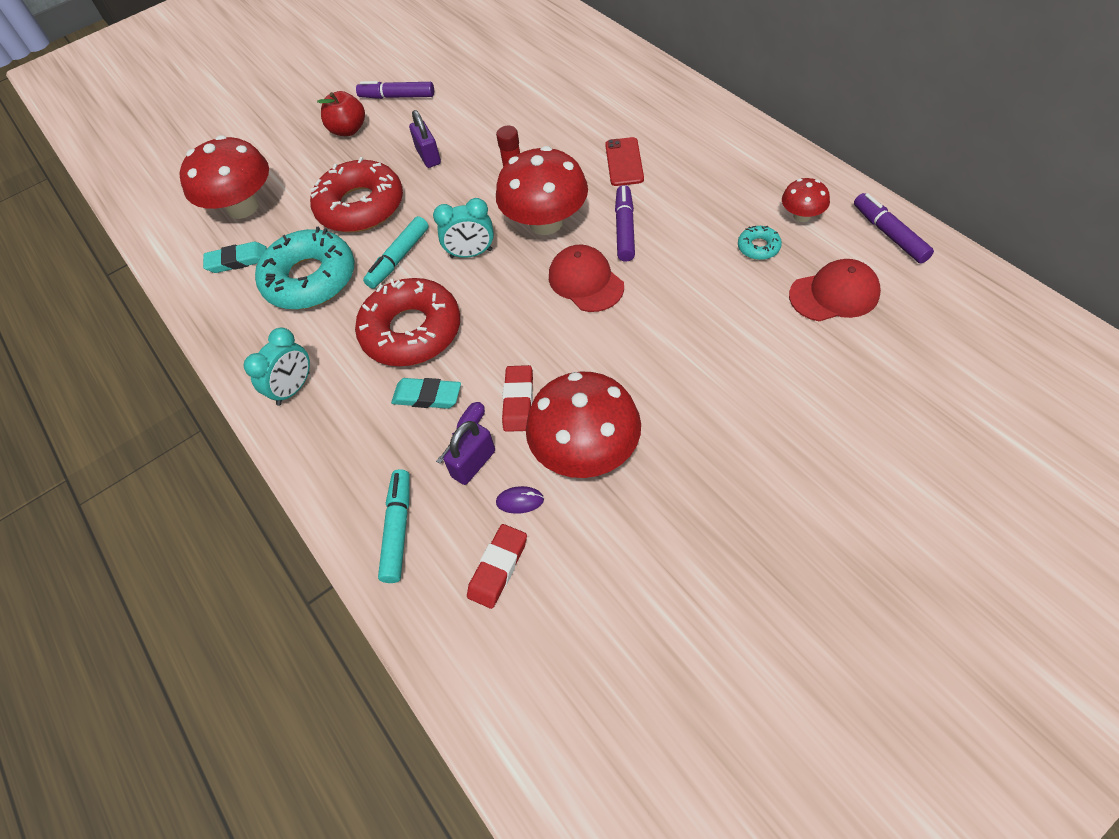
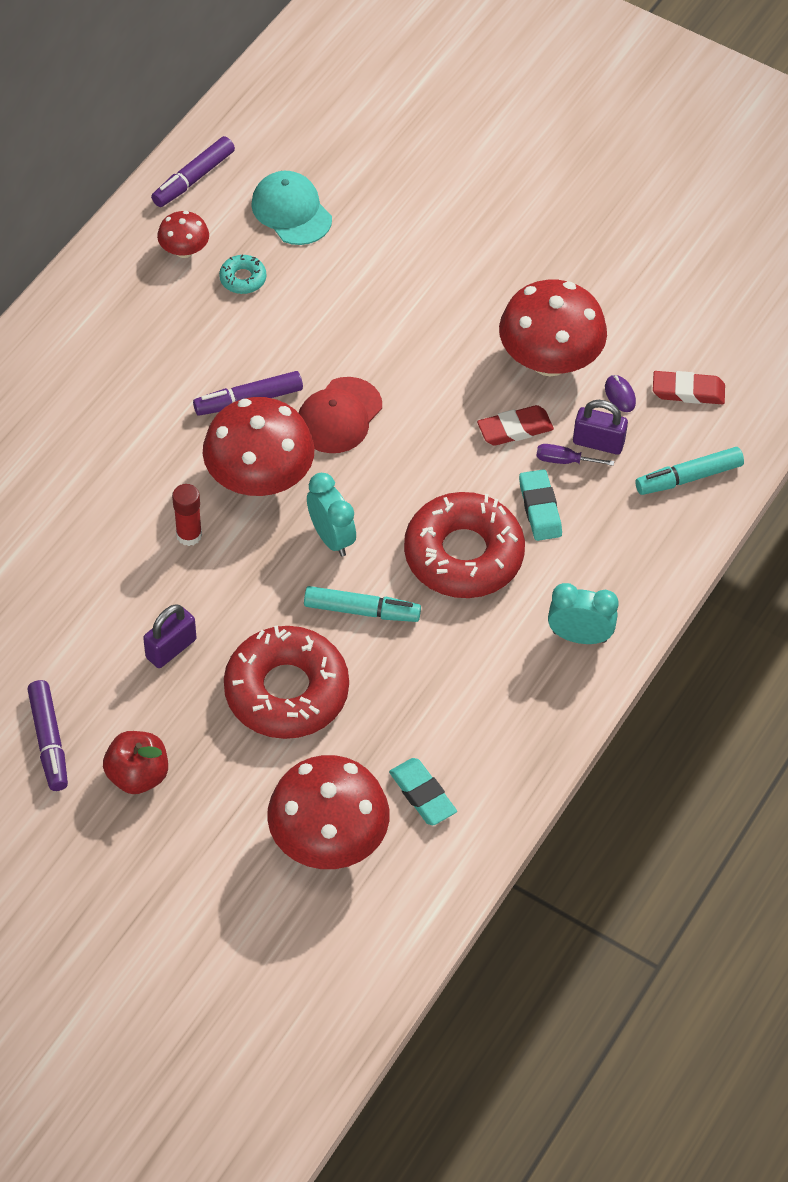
camera: 120 degrees left, 0 degrees up
turquoise donut [255,227,354,310] -> none
red phone [605,137,644,186] -> none
red cap [789,259,881,321] -> turquoise cap [251,171,332,245]

